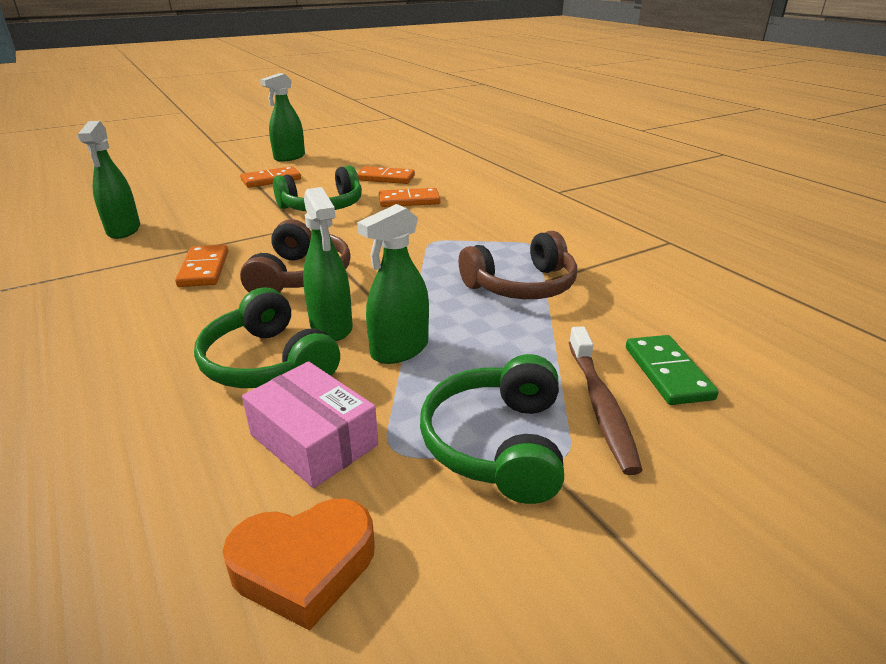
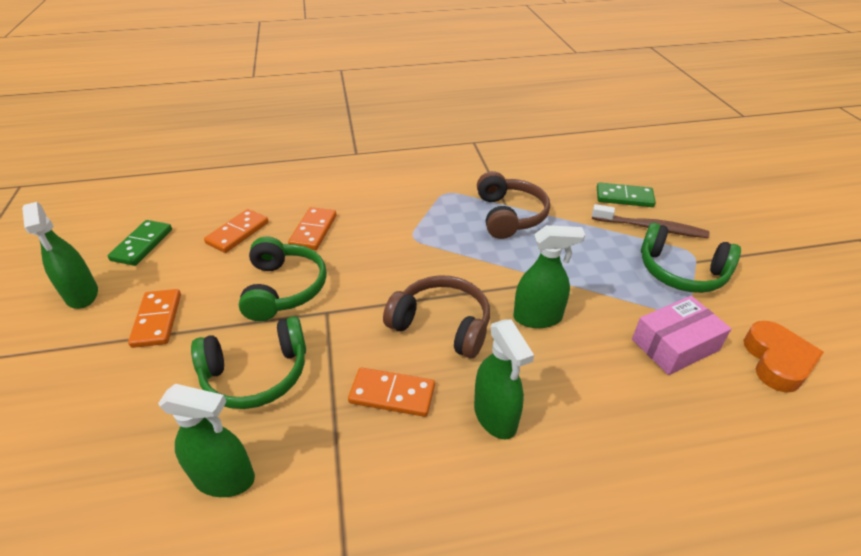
camera: 70 degrees left, 10 degrees up
green headphones [194,287,340,388] -> green headphones moved to [191,316,306,409]
green spray bottle [357,204,429,364] -> green spray bottle moved to [474,319,534,439]
none -> green domino [107,220,172,266]

